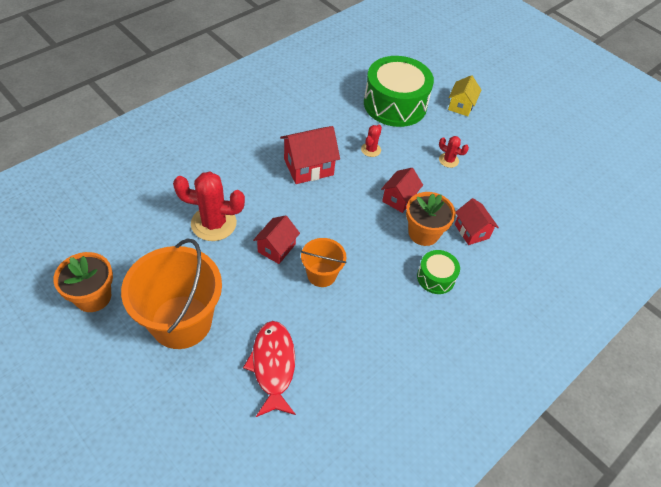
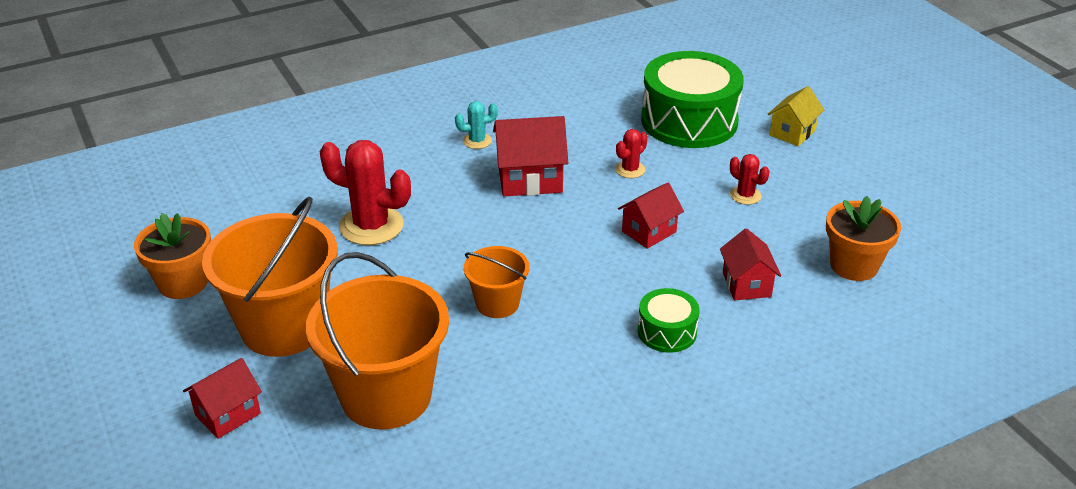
camera: 20 degrees right, 15 degrees down
red fish [243,321,296,417] -> orange bucket [306,252,449,430]
red house [253,215,300,264] -> red house moved to [183,358,262,439]
orange flower pot [406,192,456,246] -> orange flower pot moved to [826,196,901,281]
none -> turquoise cactus [455,101,498,149]

